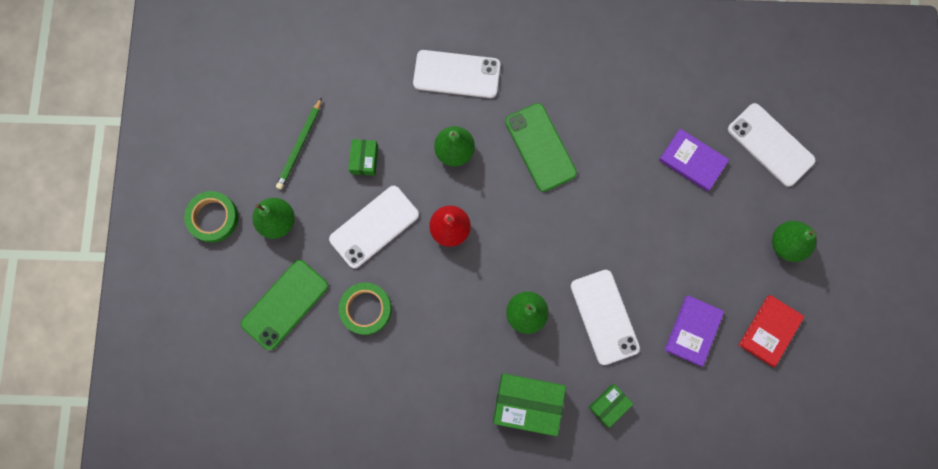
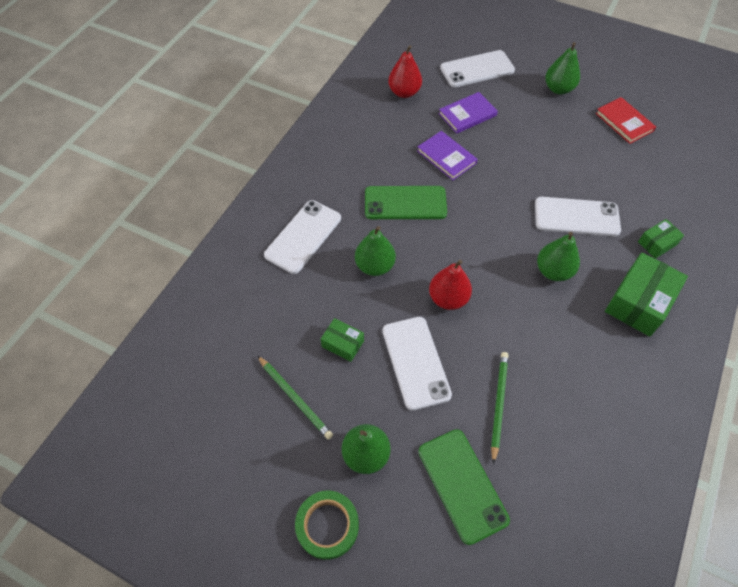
camera: 65 degrees left, 20 degrees down
green tape [339,282,392,335] -> green pencil [491,352,508,464]
green box [589,384,633,428] -> green box turned 75 degrees clockwise [638,219,684,259]
purple book [664,295,724,366] -> purple book moved to [417,131,478,180]
none -> red pear [388,45,422,98]

